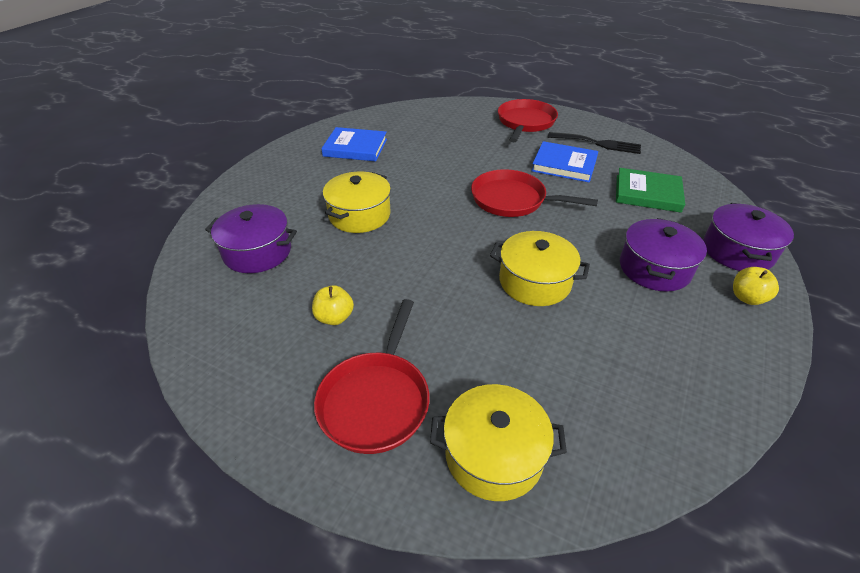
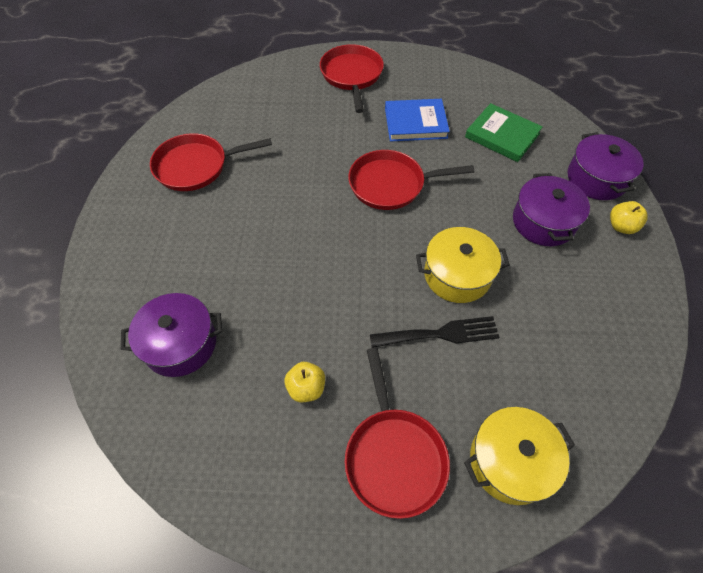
camera: 25 degrees left, 15 degrees up
blue book [321,127,387,161] -> red pan [150,133,272,191]
yellow pot [323,172,391,233] -> none
black fork [548,132,641,154] -> black fork moved to [370,316,499,348]
green book [616,168,685,213] -> green book turned 45 degrees clockwise [465,103,543,162]

